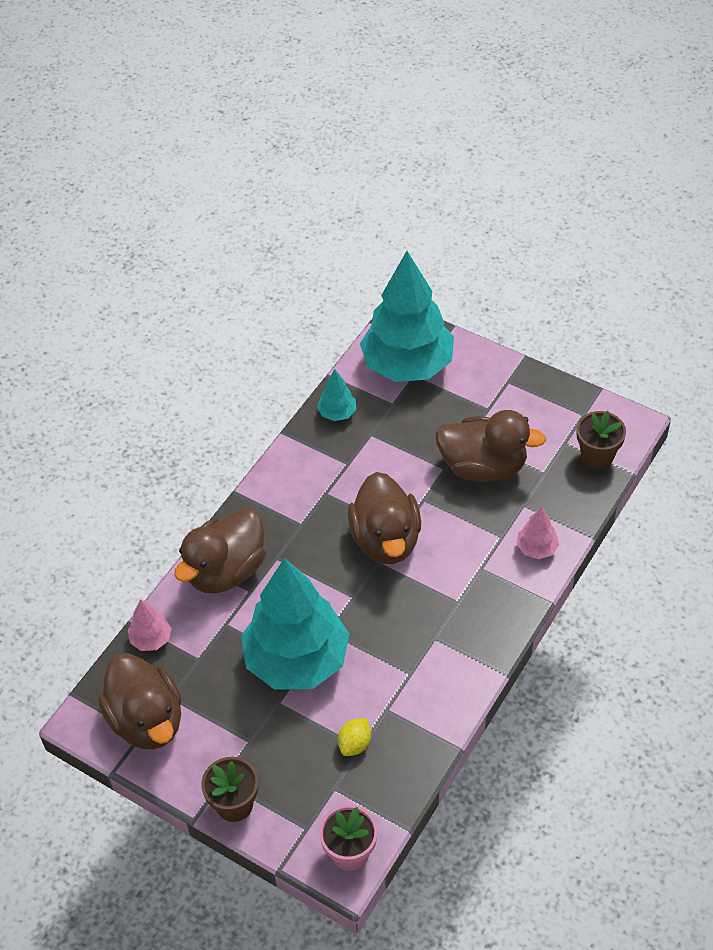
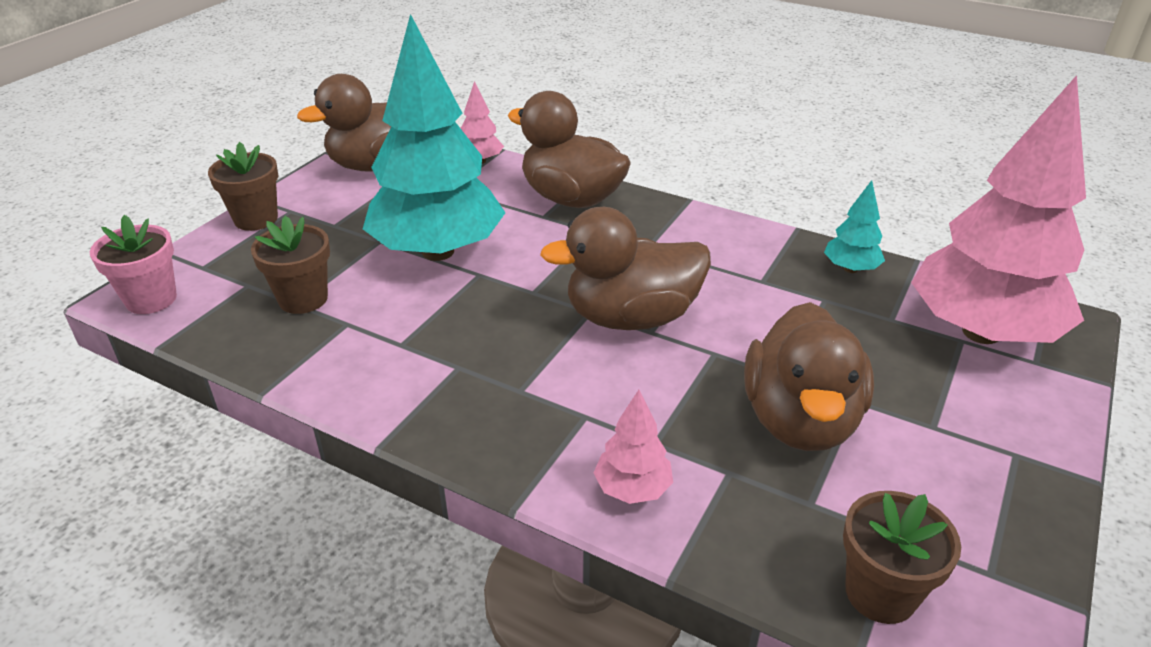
camera: 85 degrees right, 15 degrees down
yellow lemon [338,718,371,756] -> brown flower pot [251,216,330,314]
turquoise tree [360,251,454,382] -> pink tree [911,75,1086,344]

